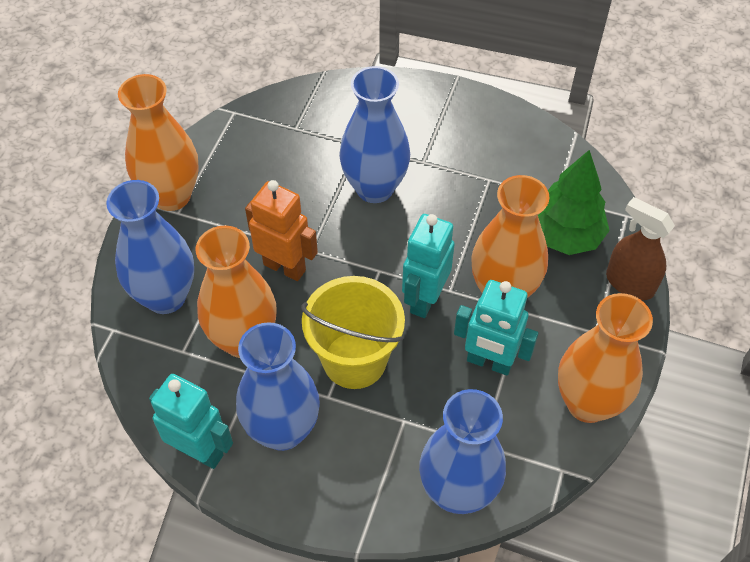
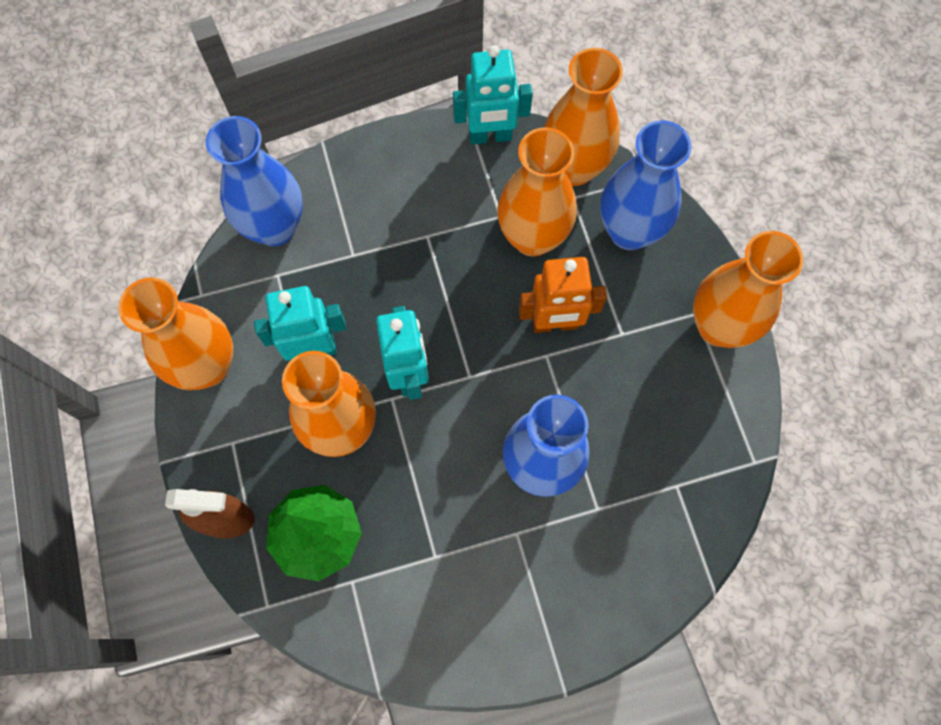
camera: 145 degrees right, 15 degrees up
blue vase [236,322,320,451] -> none
yellow bucket [301,276,405,389] -> none
none -> orange vase [544,48,623,186]

